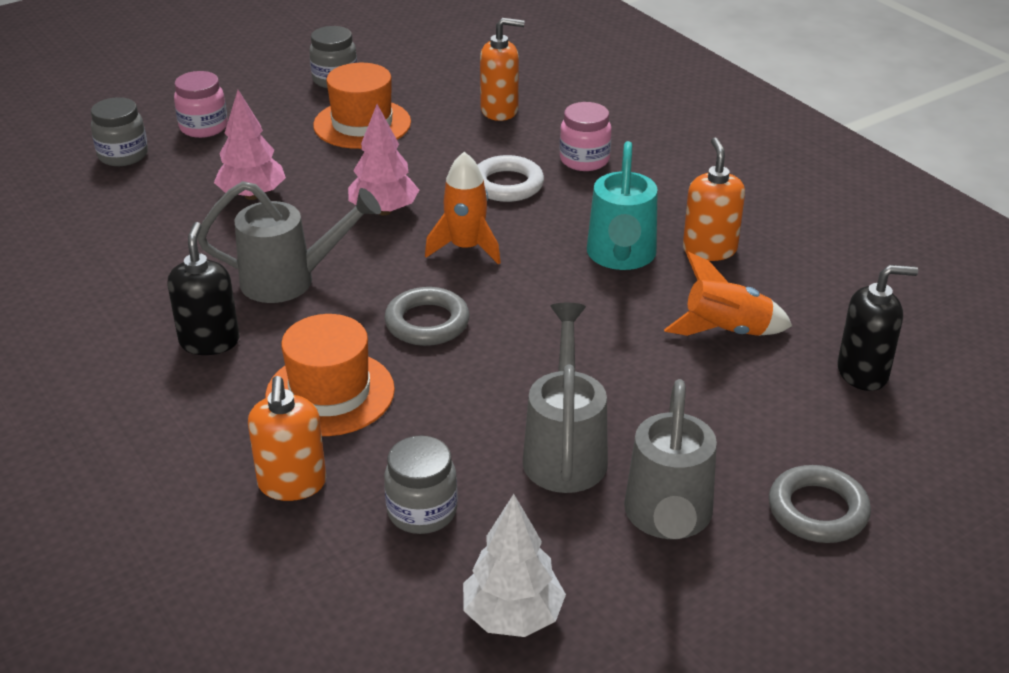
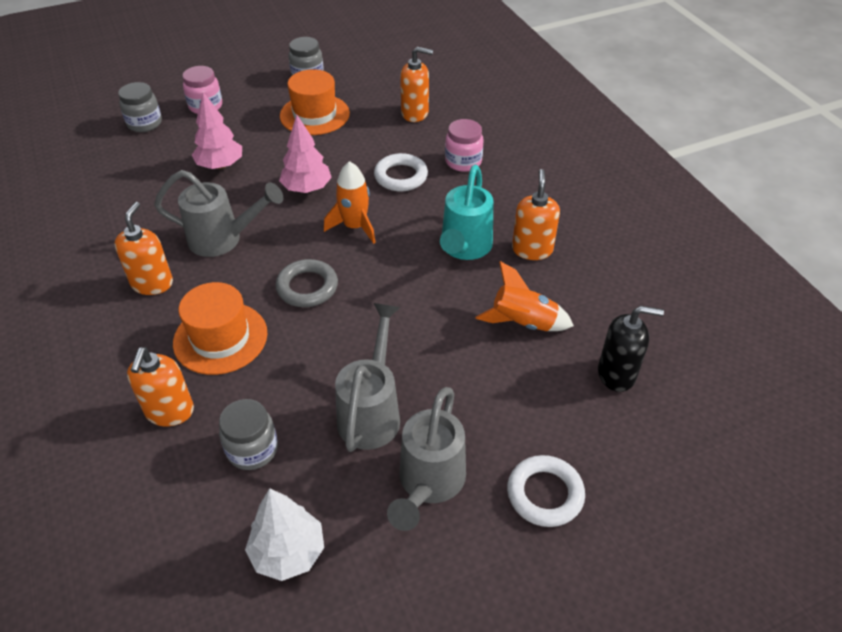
camera: 10 degrees right, 10 degrees up
black soap dispenser [167,222,239,355] -> orange soap dispenser [115,202,173,295]
grey ring [769,465,871,543] -> white ring [507,455,585,527]

